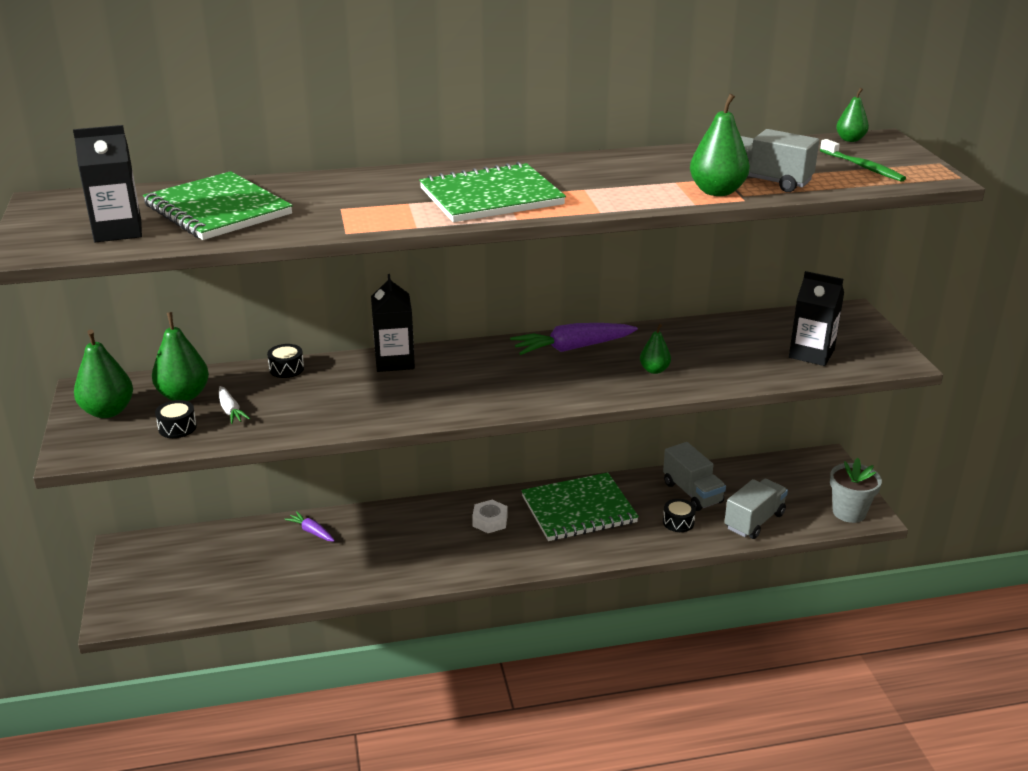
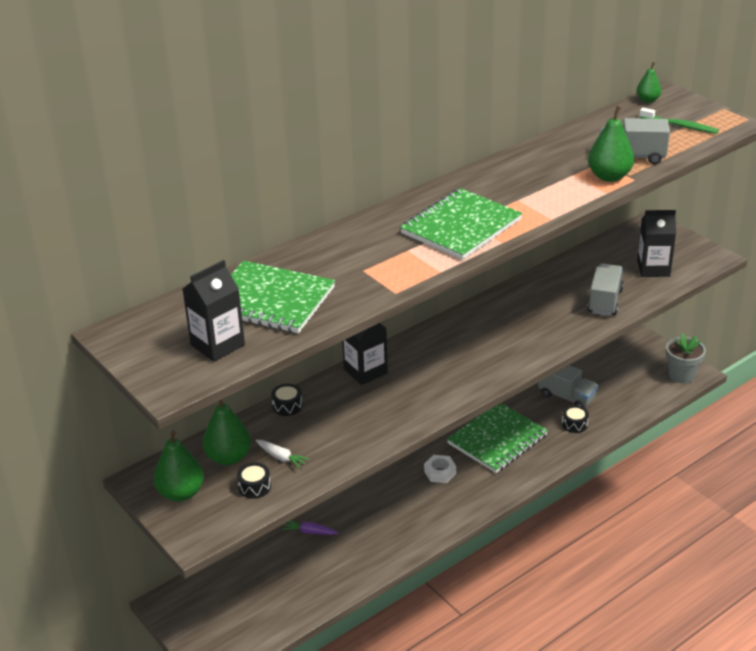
camera: 25 degrees left, 5 degrees up
purple carrot [510,323,638,355] -> none
green pear [640,324,671,374] -> none
grey truck [725,479,788,539] -> grey truck moved to [587,264,624,316]

